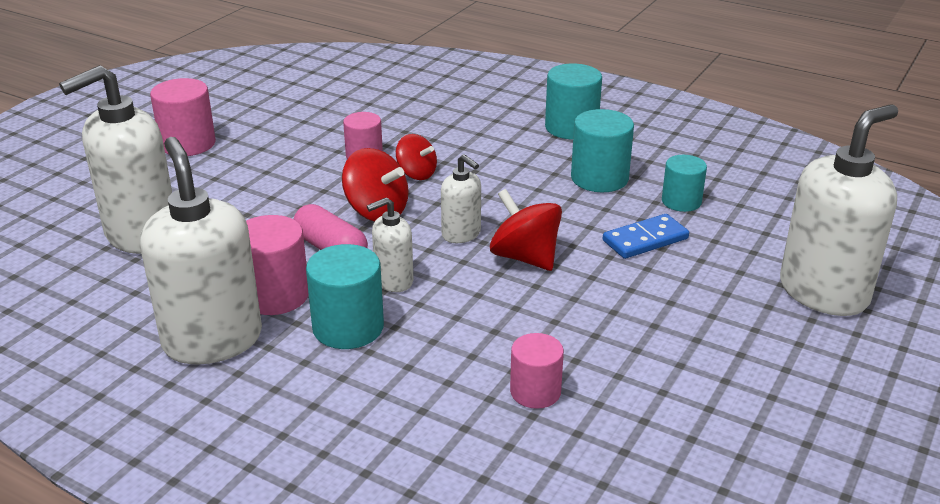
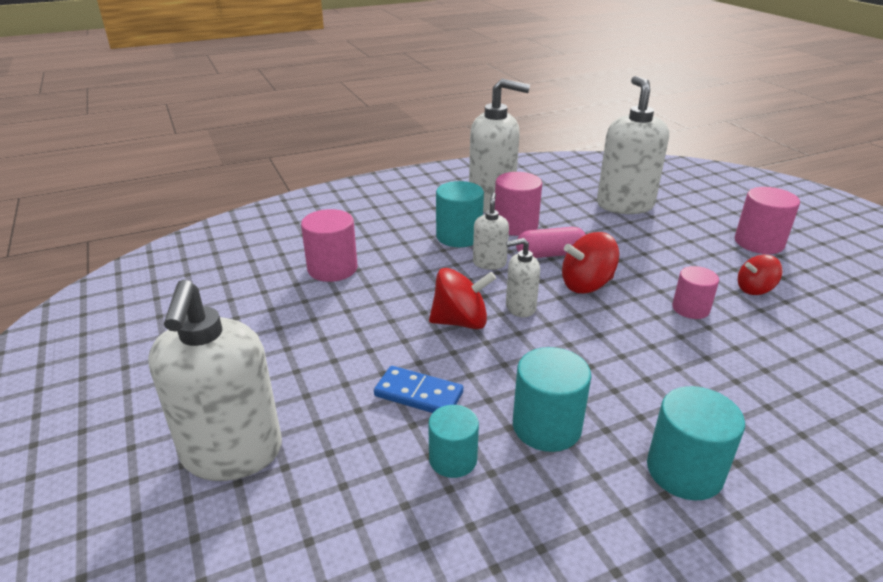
camera: 125 degrees right, 0 degrees up
red spinning top [396,134,437,180] -> red spinning top moved to [738,255,783,295]
pink cylinder [510,333,564,409] -> pink cylinder [301,209,358,282], size x1.51
blue domino [603,214,689,259] -> blue domino turned 75 degrees counterclockwise [374,366,463,413]

